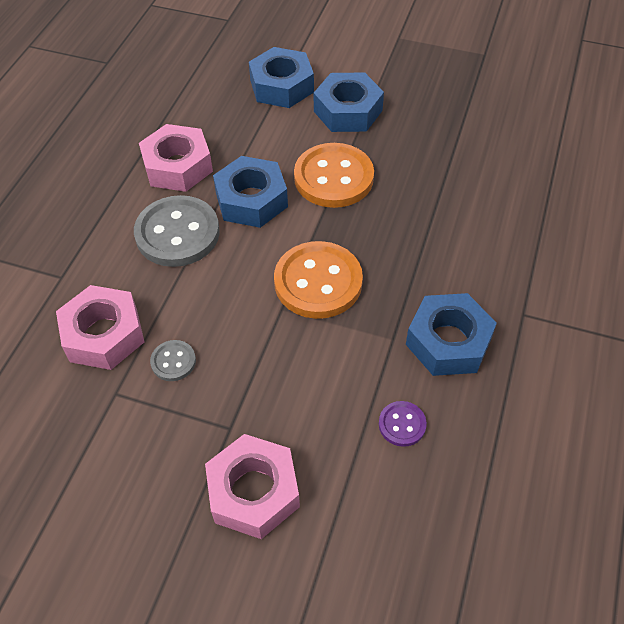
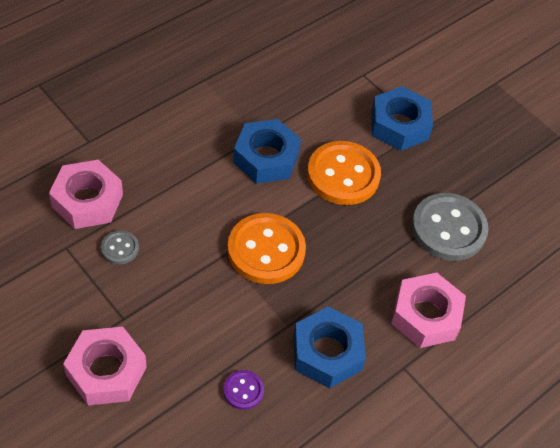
camera: 25 degrees right, 0 degrees up
grey button [134,195,220,267] -> grey button moved to [411,193,489,261]
pink nut [139,124,213,192] -> pink nut moved to [391,273,466,348]
blue nut [249,47,314,108] -> none

